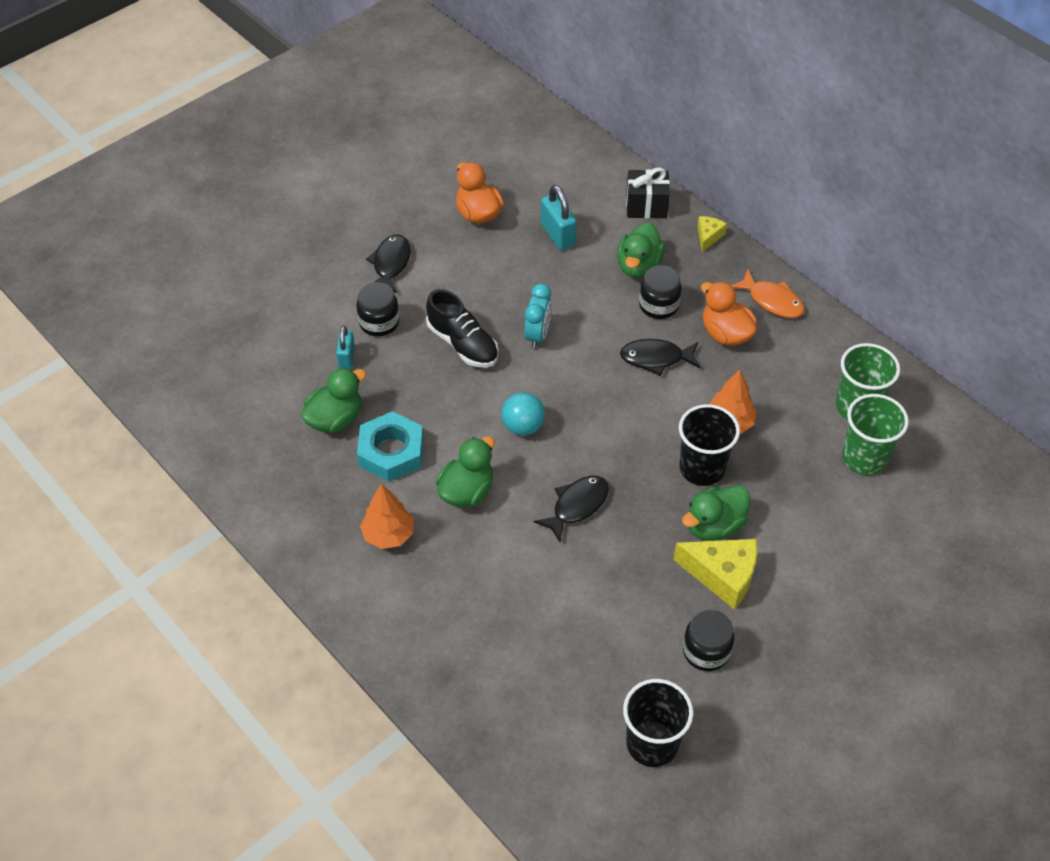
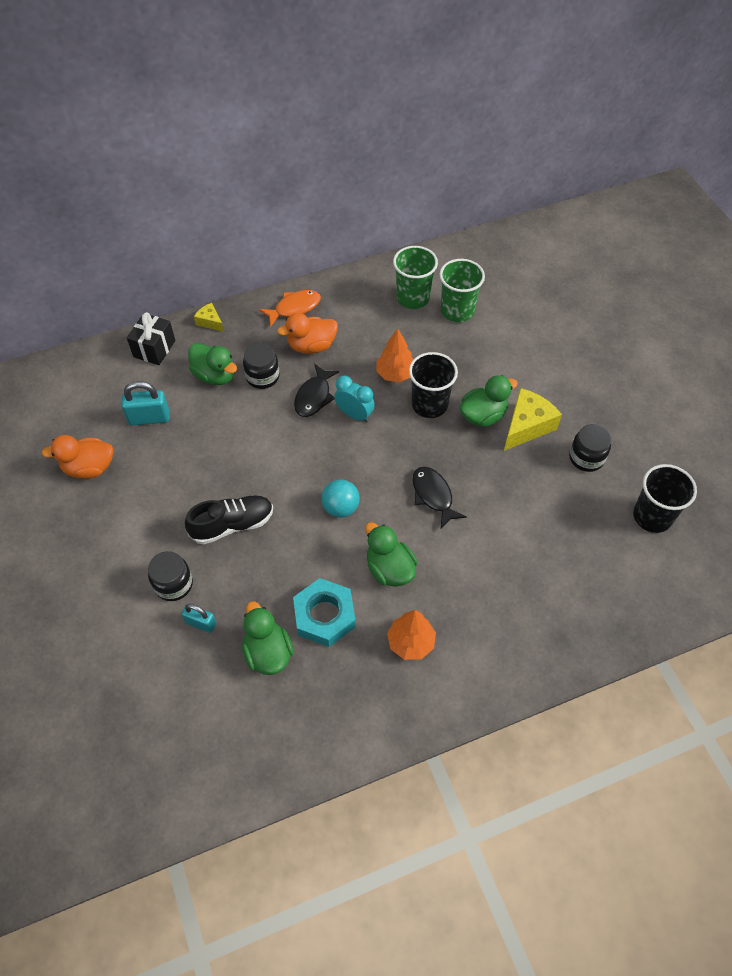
camera: 70 degrees left, 5 degrees up
black fish [366,235,411,293] -> none
turquoise clock [524,283,552,349] -> turquoise clock moved to [334,376,375,422]
green duck [682,485,750,541] -> green duck turned 105 degrees counterclockwise [459,375,518,427]

